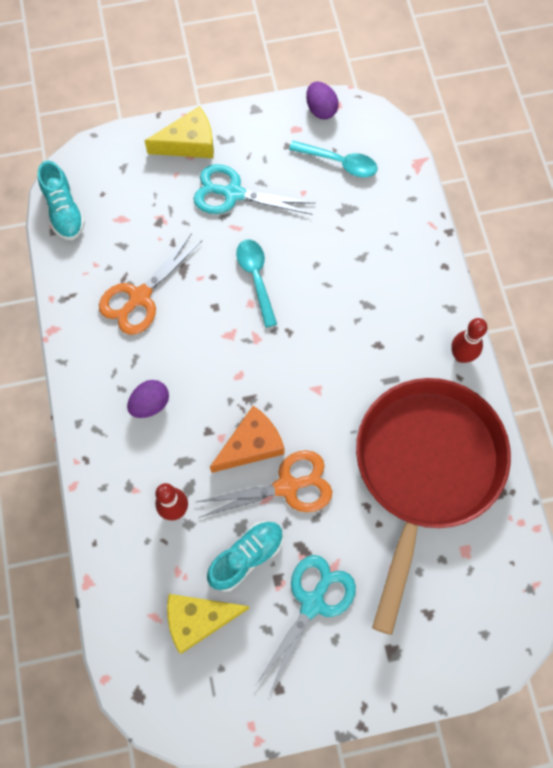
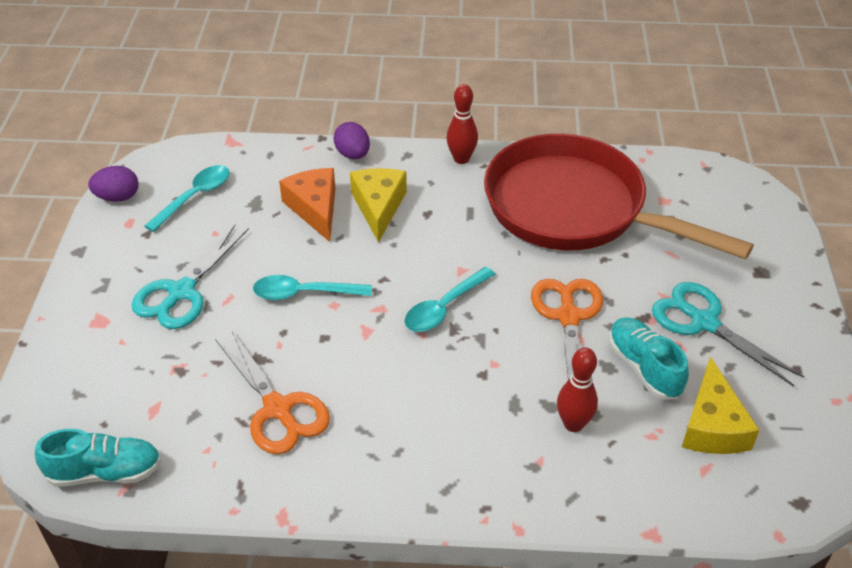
camera: 75 degrees left, 25 degrees down
purple egg [127,380,169,418] -> purple egg moved to [333,122,370,159]
yellow cheese [145,106,214,158] -> yellow cheese moved to [350,168,407,243]
orange cheese [210,406,285,473] -> orange cheese moved to [279,168,335,242]
none -> turquoise spoon [404,267,495,332]

